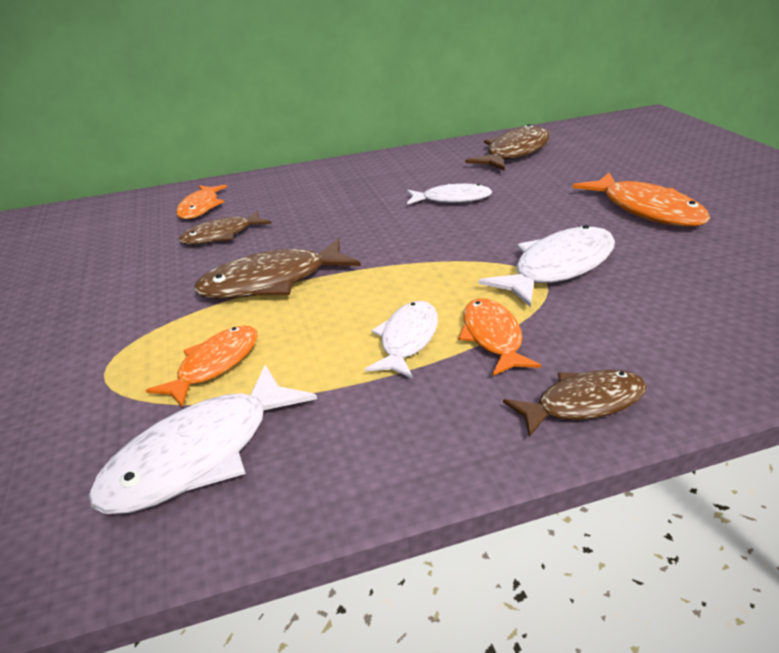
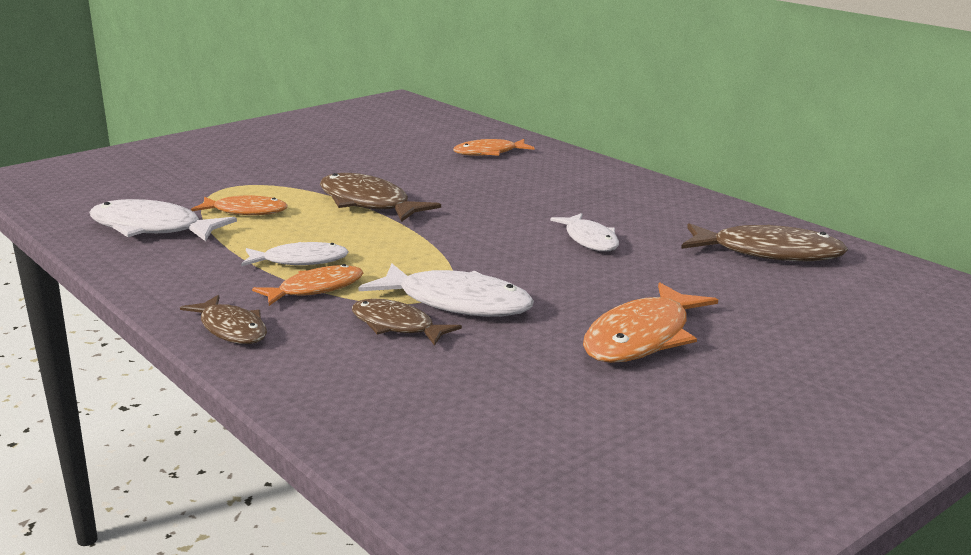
camera: 65 degrees right, 10 degrees down
brown fish [179,211,271,245] -> brown fish moved to [352,299,462,346]

